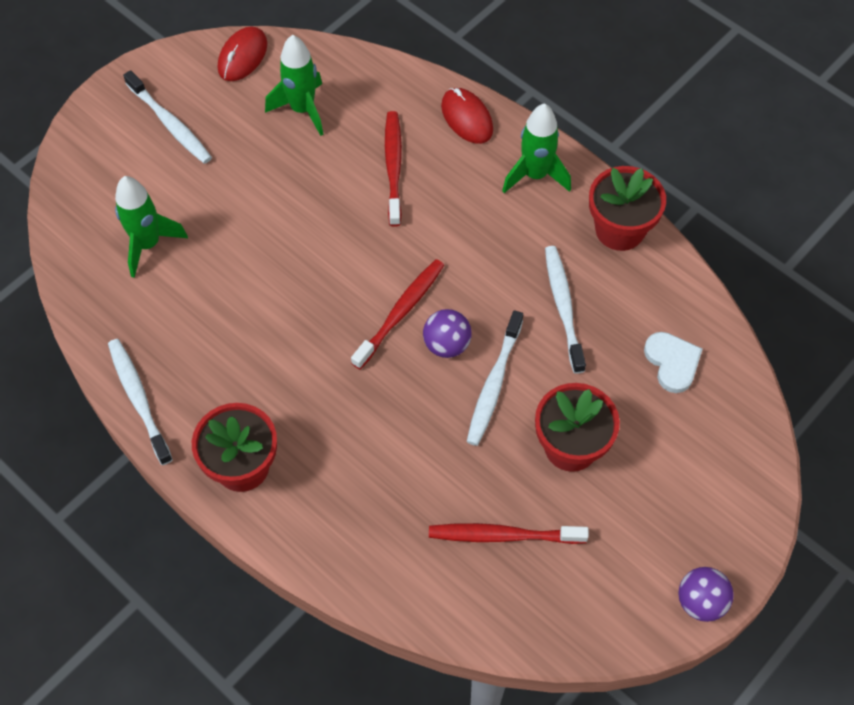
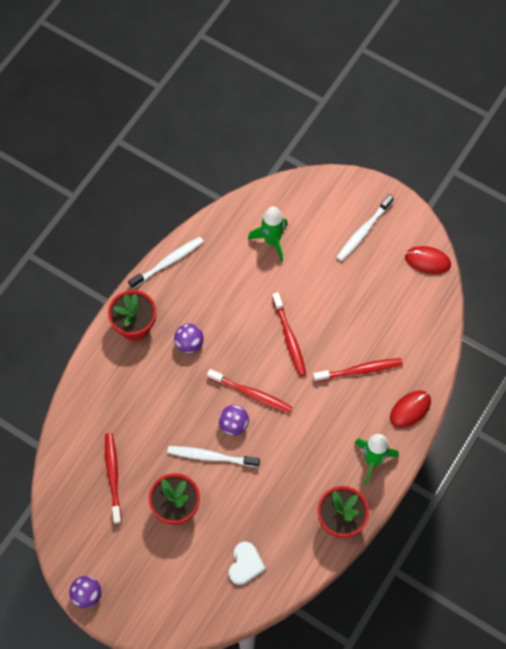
camera: 80 degrees right, 5 degrees up
green rocket [265,35,323,136] -> none
white toothbrush [545,246,586,374] -> none
white heart [644,332,703,393] -> white heart turned 45 degrees counterclockwise [229,542,266,585]
none -> purple ball [174,324,204,353]
none -> red toothbrush [272,292,306,376]

